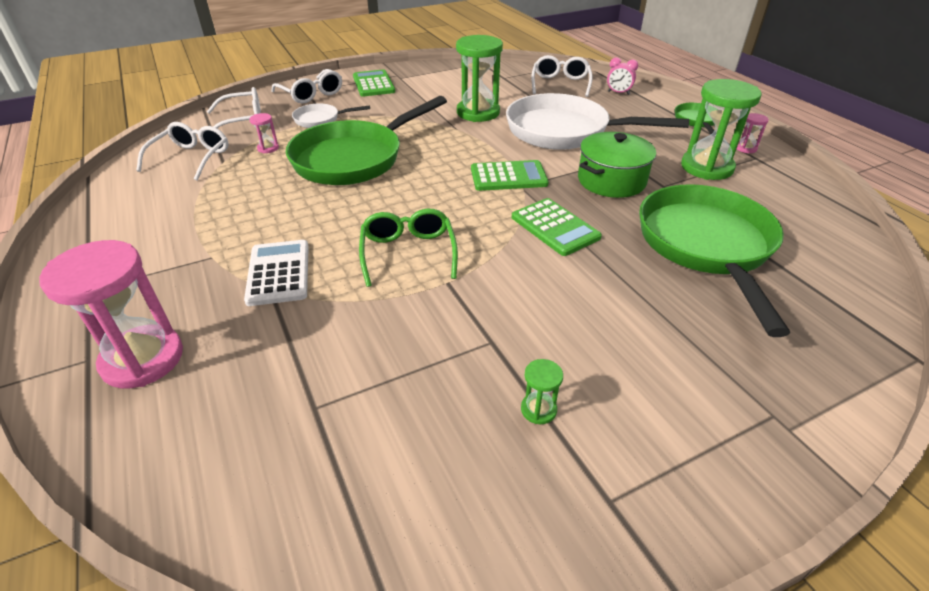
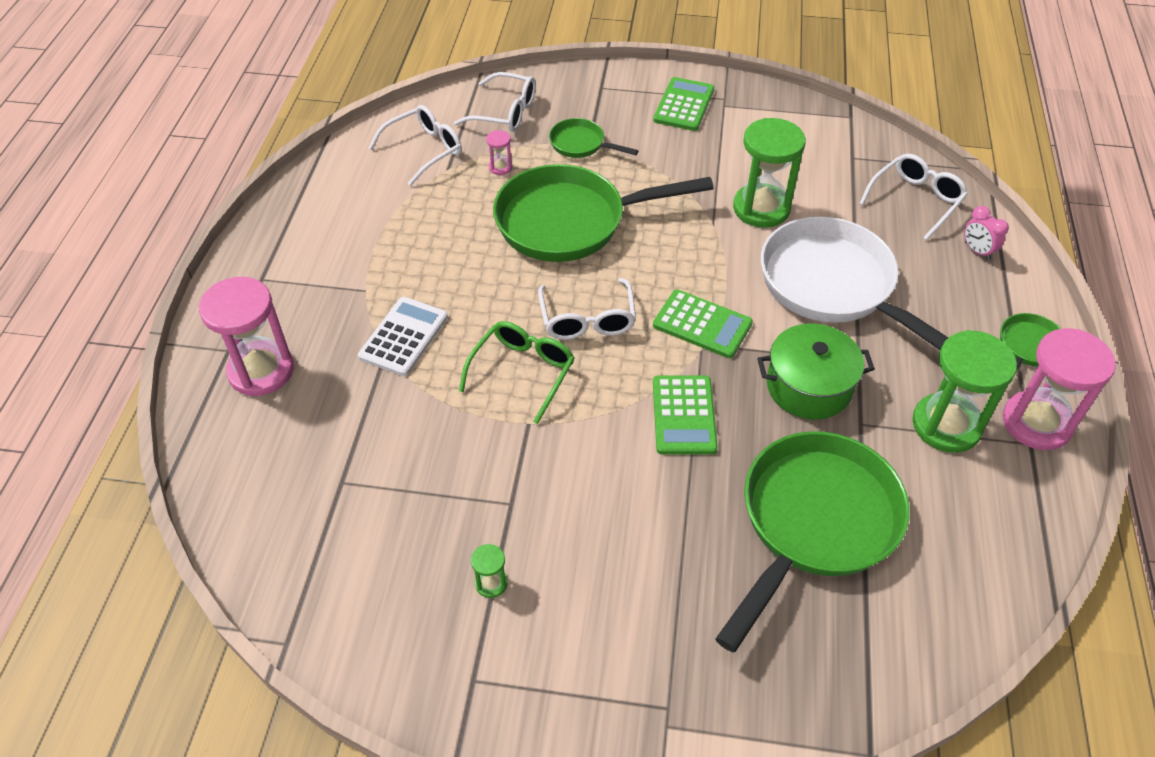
camera: 35 degrees right, 10 degrees up
white glasses [271,69,342,104] -> white glasses moved to [538,278,636,340]
white pan [292,104,370,128] -> green pan [549,118,639,158]
pink hourglass [737,113,769,153] -> pink hourglass [1003,328,1116,450], size x2.32

